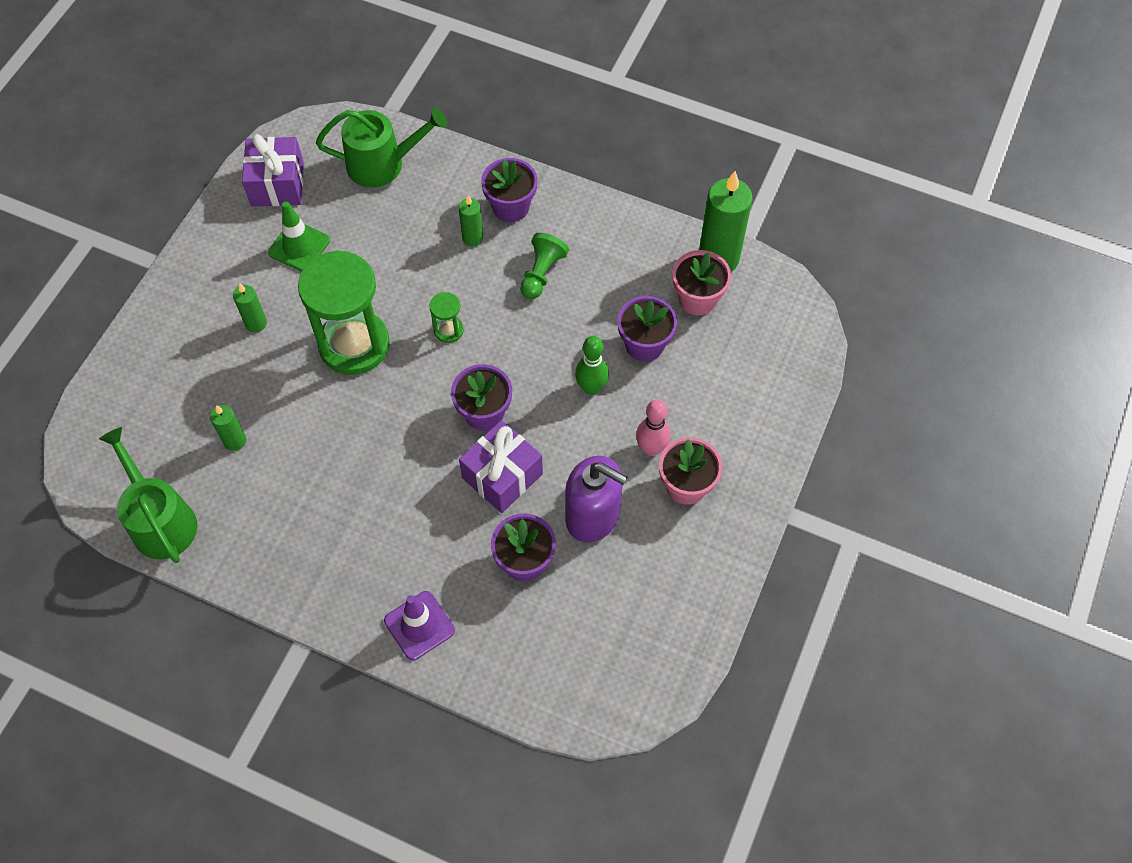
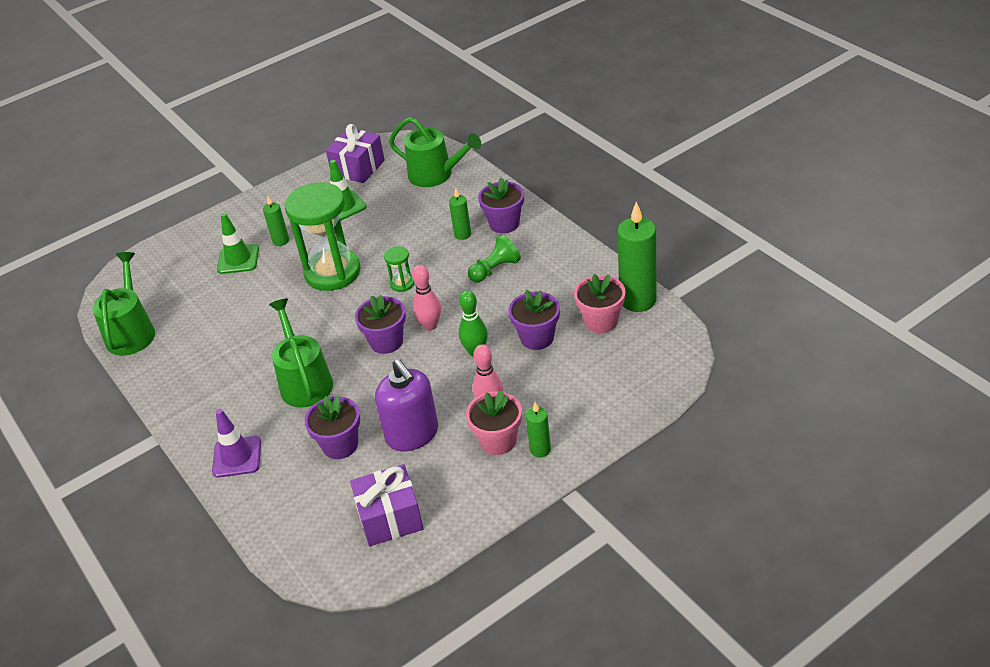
camera: 35 degrees right, 20 degrees down
green candle [210,405,246,451] -> green candle moved to [526,402,551,458]
purple gift [459,420,543,513] -> purple gift moved to [350,464,424,546]
none -> green traffic cone [217,213,259,274]
none -> green watering can [269,298,333,408]
none -> pink bowling pin [412,265,441,331]

